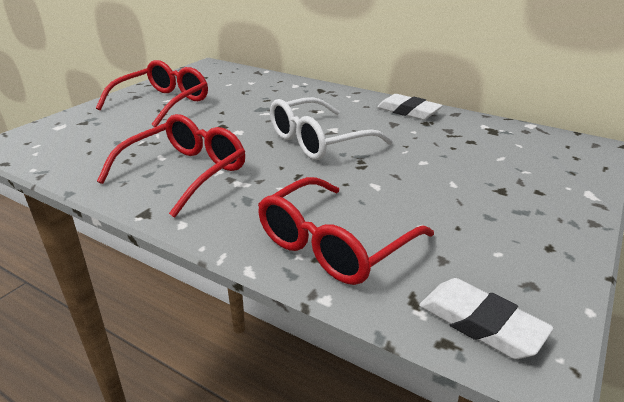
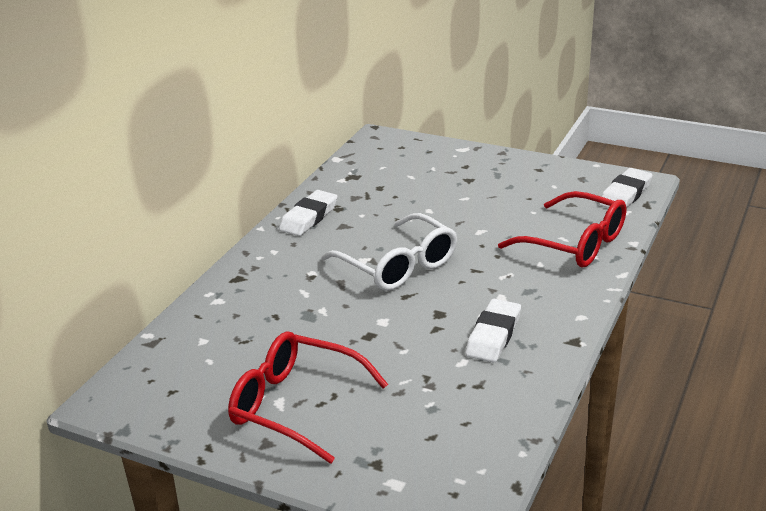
camera: 95 degrees left, 0 degrees up
red glasses [97,114,245,217] -> white eraser [465,299,521,363]

